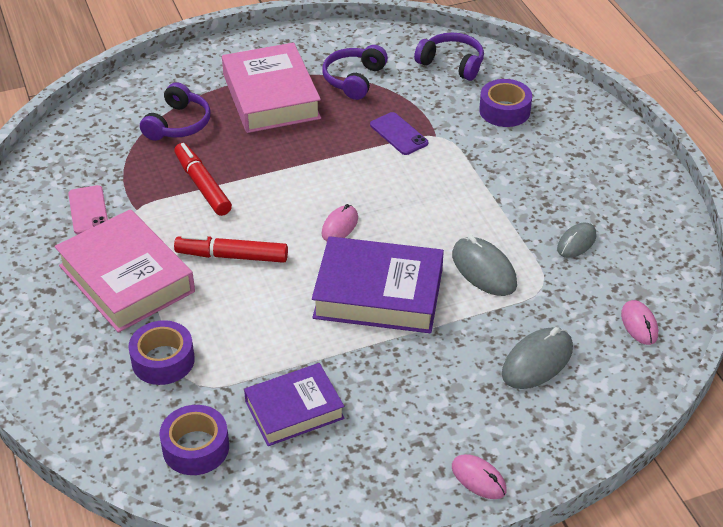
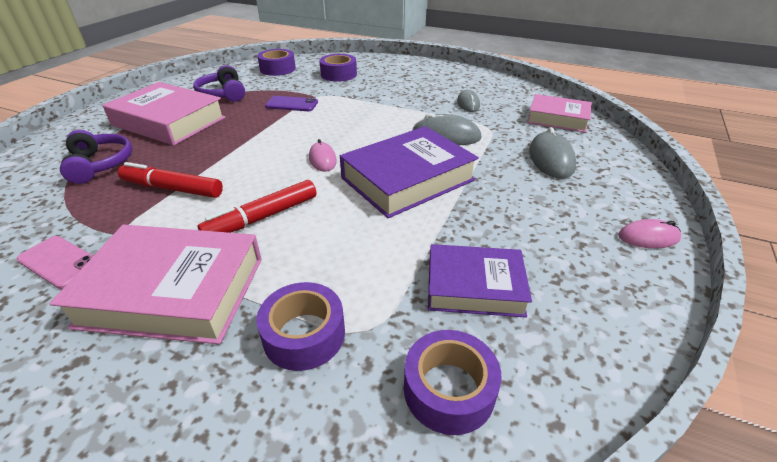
camera: 45 degrees left, 5 degrees down
purple book [244,363,345,446] -> purple book turned 75 degrees clockwise [428,244,532,318]
purple headphones [414,33,484,81] -> purple tape [257,49,296,76]
pink mouse [621,300,658,345] -> pink book [527,94,592,132]

